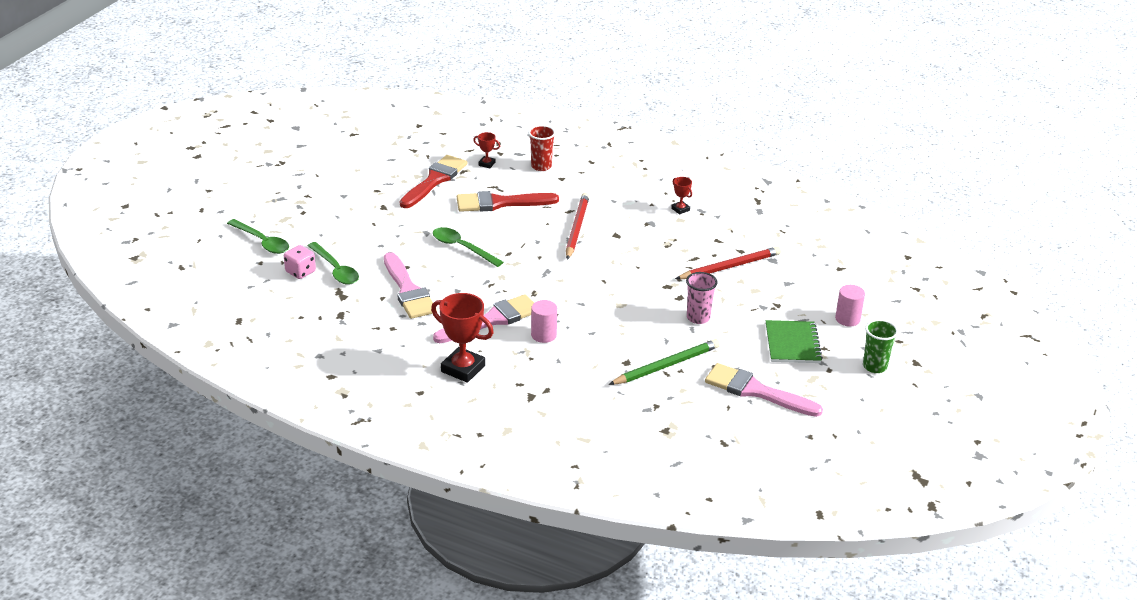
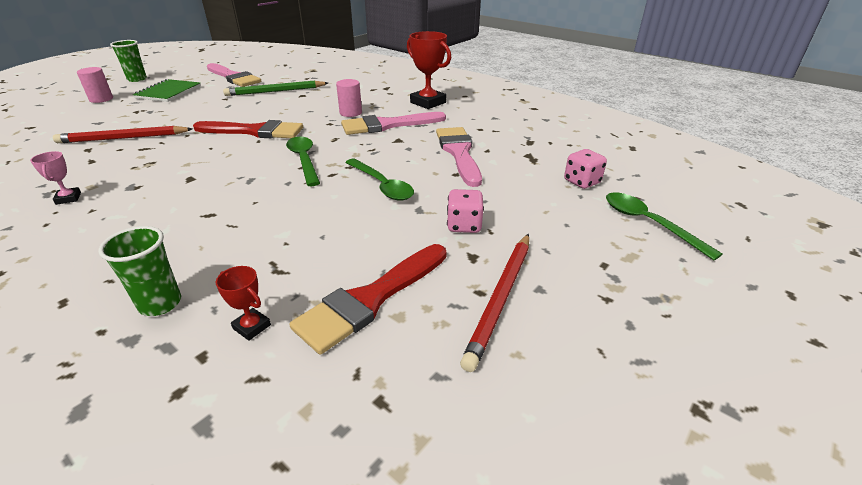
camera: 165 degrees left, 0 degrees up
green spoon [308,242,359,285] -> green spoon moved to [286,137,320,186]
red brush [457,191,559,212] -> red brush moved to [193,120,303,138]
red cup [528,125,556,171] -> green cup [98,226,181,316]
red pencil [566,193,589,260] -> red pencil moved to [460,234,529,372]
red trophy [671,177,692,214] -> pink trophy [30,151,81,205]
pink cup [686,272,718,324] -> none
none -> pink dice [447,189,484,233]

